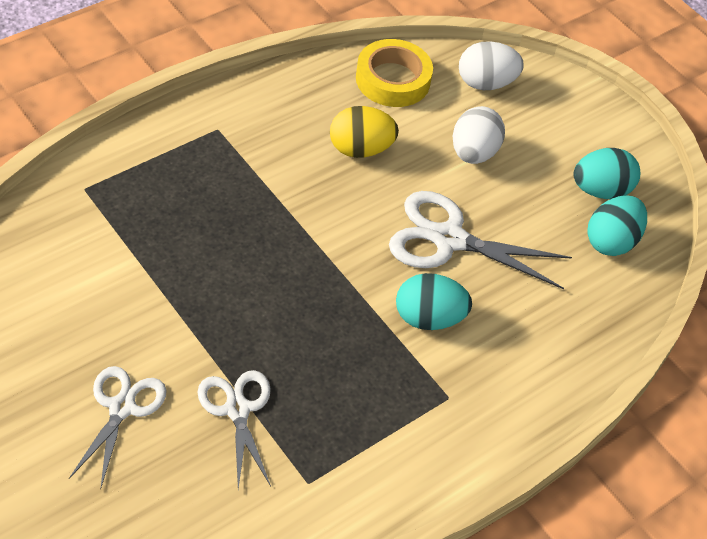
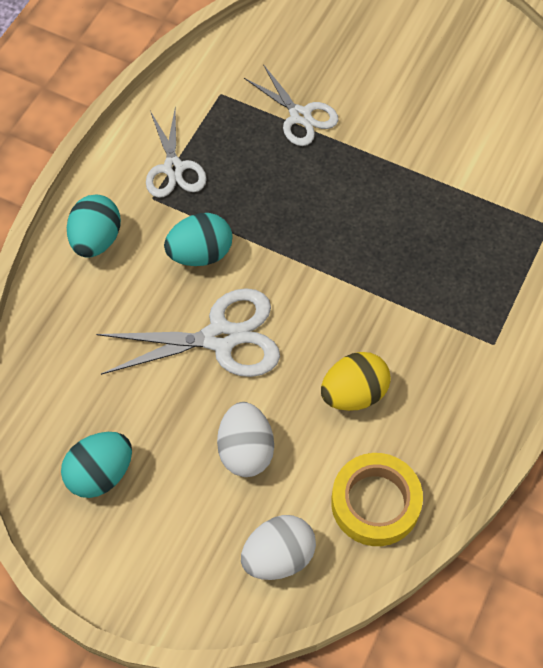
camera: 160 degrees right, 10 degrees up
white scissors [69,366,166,490] -> white scissors moved to [146,110,207,198]
turquoise egg [587,195,647,256] -> turquoise egg moved to [67,194,121,258]

